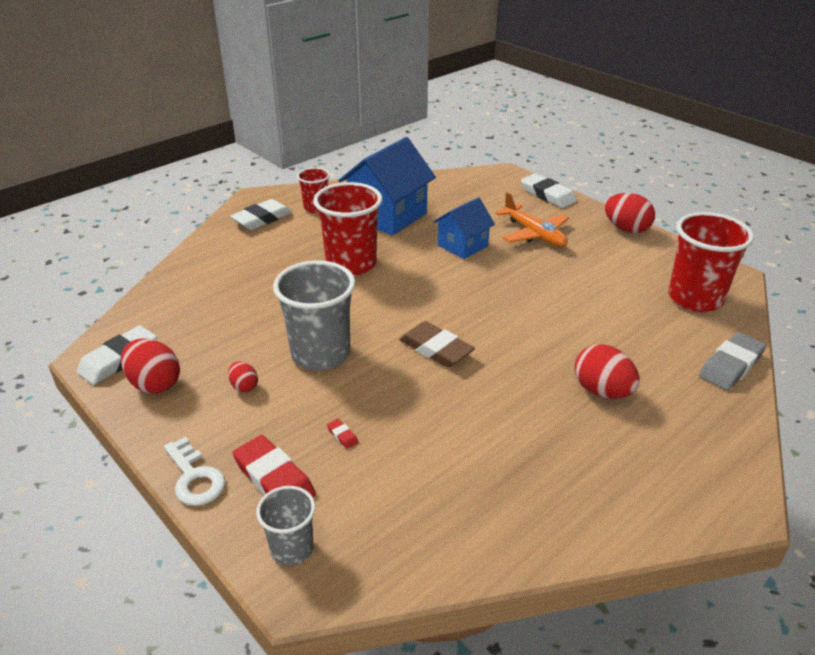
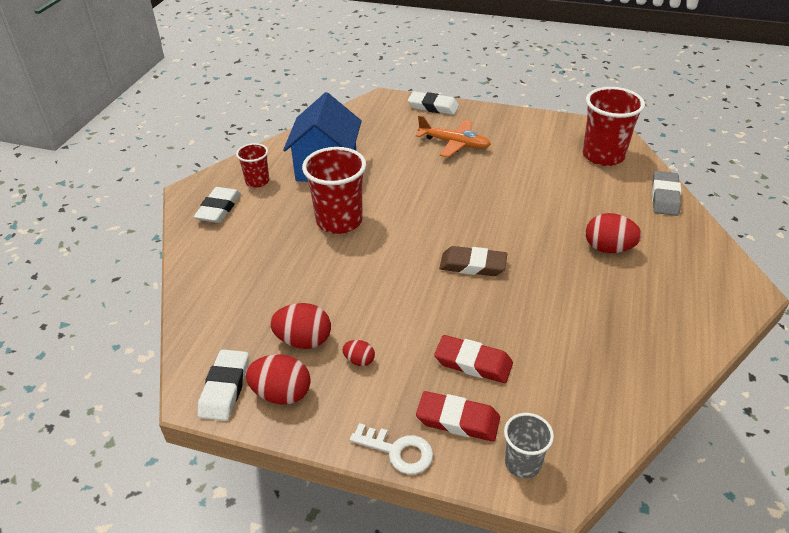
camera: 30 degrees left, 5 degrees up
grey cup [273,261,355,371] -> none
red eraser [327,419,359,449] -> red eraser [434,335,513,383], size x2.39
blue house [433,197,495,259] -> none
red egg [605,193,655,233] -> red egg moved to [270,303,331,349]

